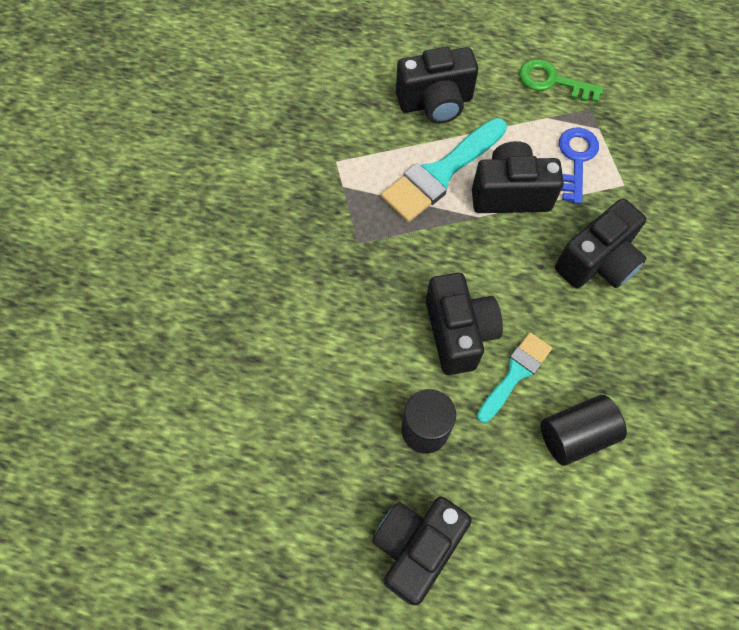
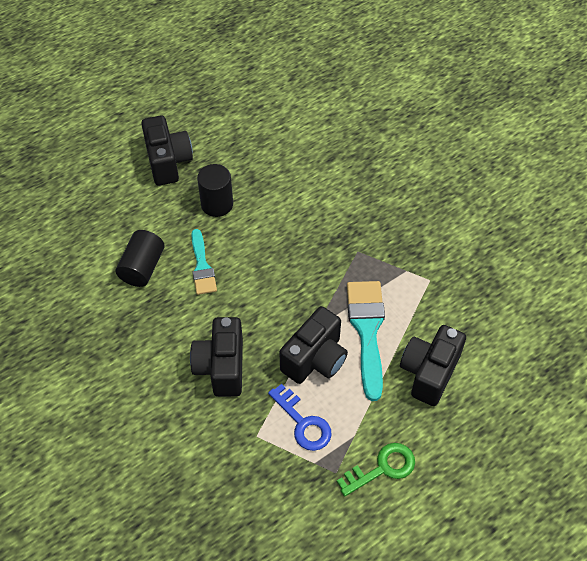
camera: 130 degrees right, 10 degrees down
black camera [426,273,503,375] -> none

